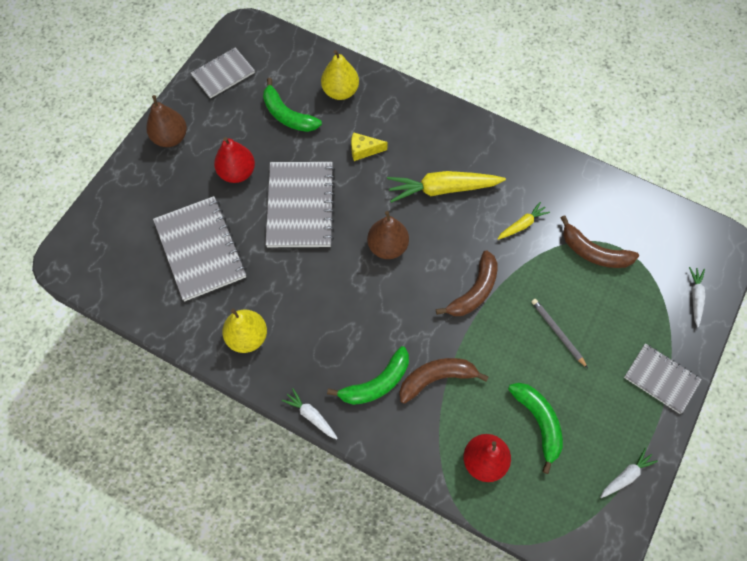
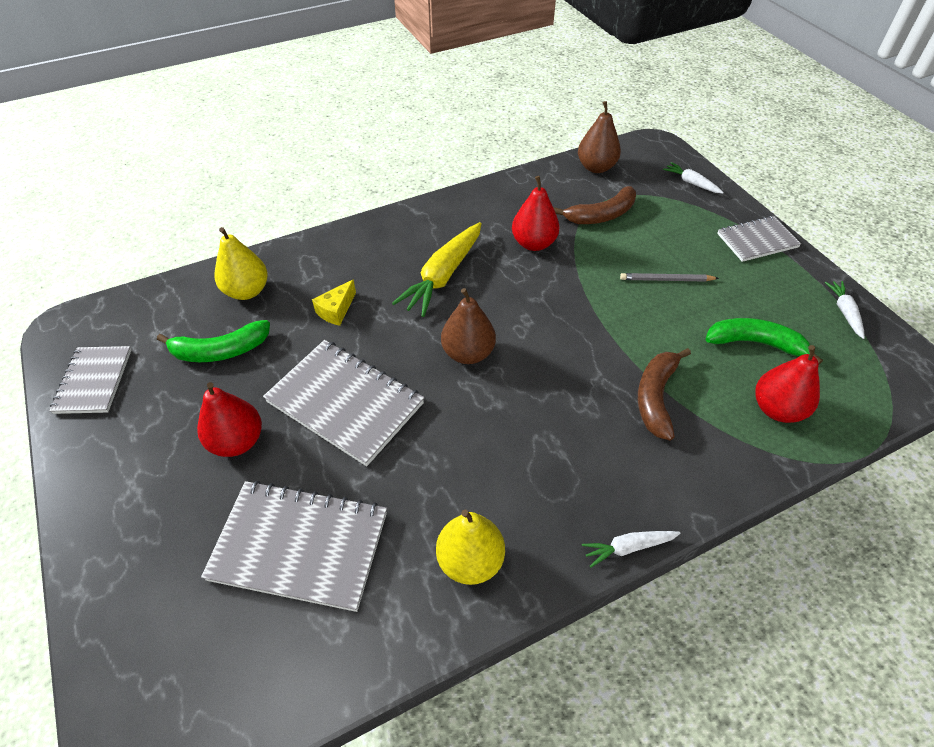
camera: 55 degrees left, 15 degrees down
brown pear [146,95,187,147] -> brown pear moved to [578,101,621,173]
green banana [327,346,409,405] -> none
brown banana [436,250,497,316] -> none
yellow carrot [497,202,550,240] -> red pear [512,176,560,251]

